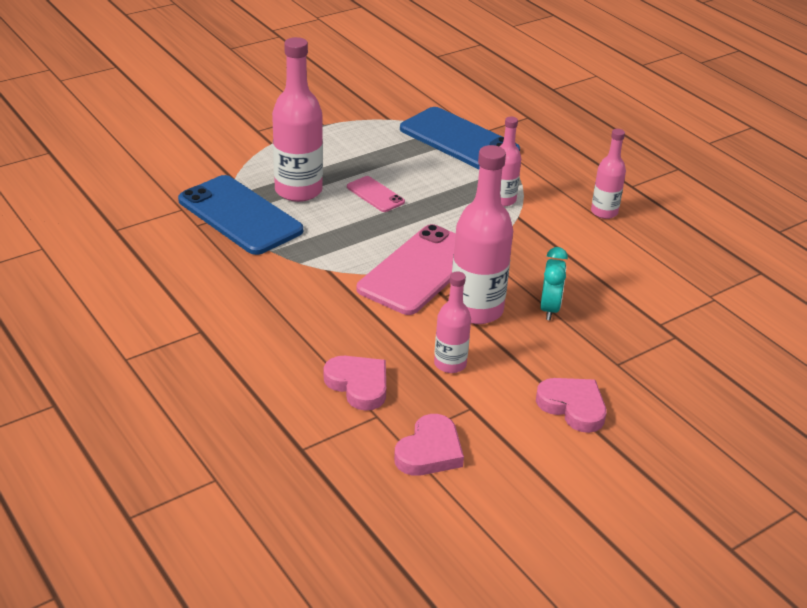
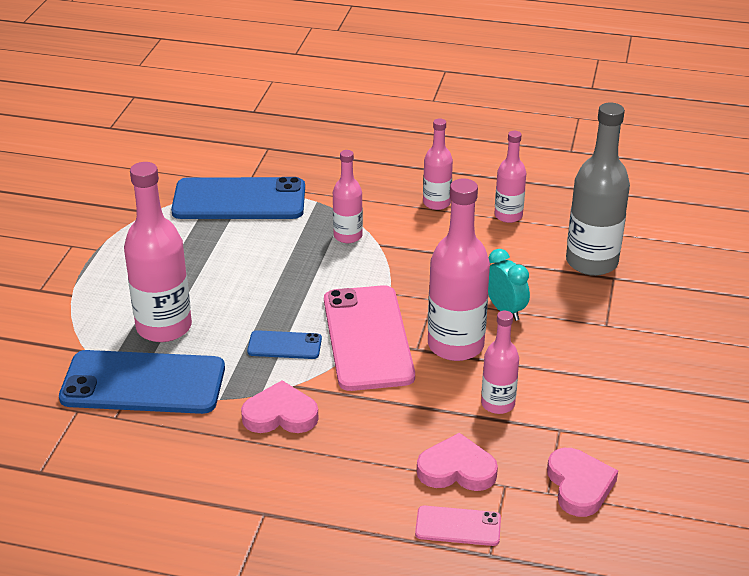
camera: 40 degrees left, 0 degrees up
pink phone [347,176,405,212] -> pink phone moved to [415,505,501,546]
pink heart [536,378,606,433] -> pink heart moved to [241,380,319,433]
none -> blue phone [247,330,322,359]
none -> pink bottle [495,131,526,223]
none -> grey bottle [566,103,630,276]

